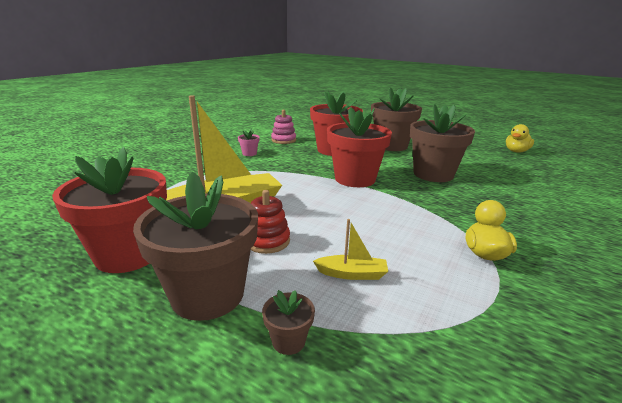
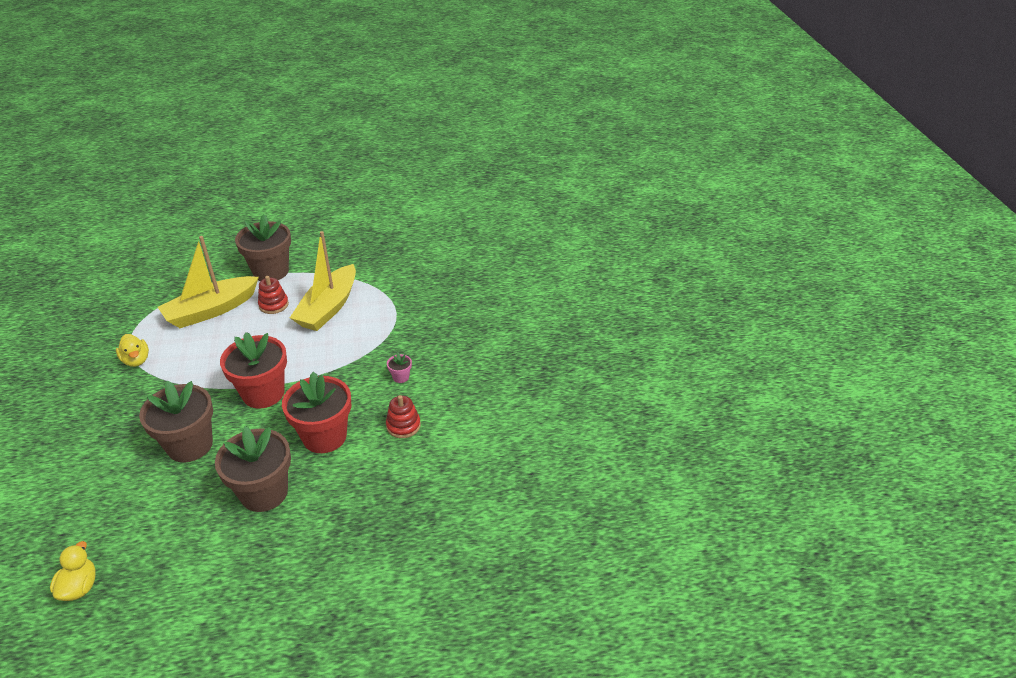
camera: 140 degrees right, 15 degrees up
red flower pot [52,147,167,273] -> none
brown flower pot [262,290,315,355] -> none
pink stacking toy [271,110,296,144] -> red stacking toy [386,395,421,438]
yellow boat [313,219,388,280] -> yellow boat [158,236,259,328], size x2.38

